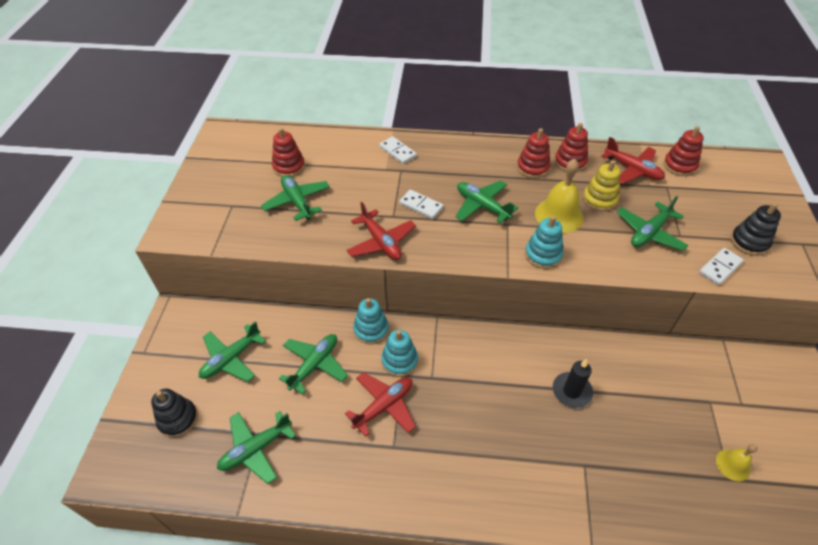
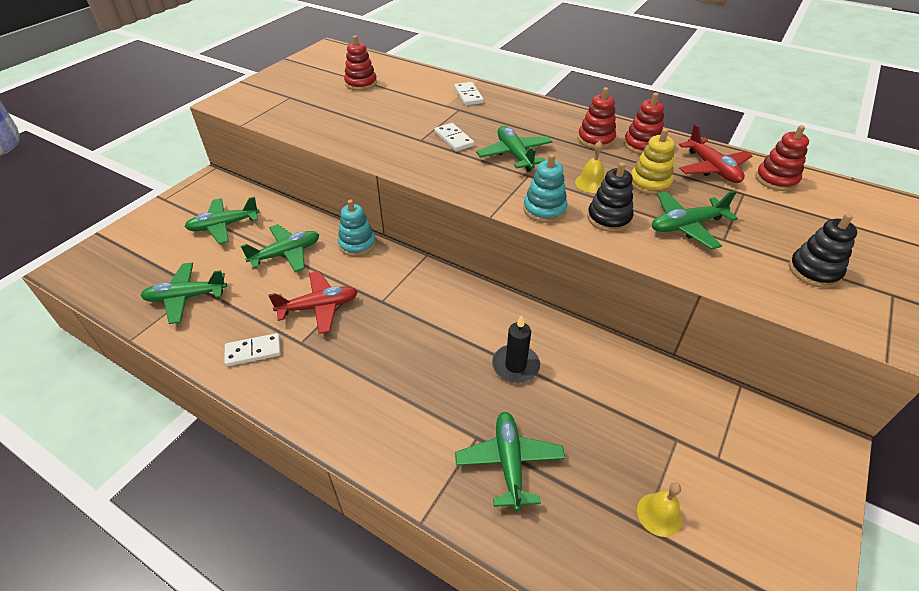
camera: 25 degrees right, 5 degrees down
black stacking toy [151,389,198,438] -> black stacking toy moved to [587,162,633,232]
green plane [261,175,330,221] -> green plane moved to [455,412,565,511]
red plane [346,202,416,260] -> none
turquoise stacking toy [381,330,418,377] -> none
yellow bell [535,159,584,233] -> yellow bell [575,141,604,193], size x0.57
white domino [699,248,744,285] -> white domino moved to [224,333,281,366]

